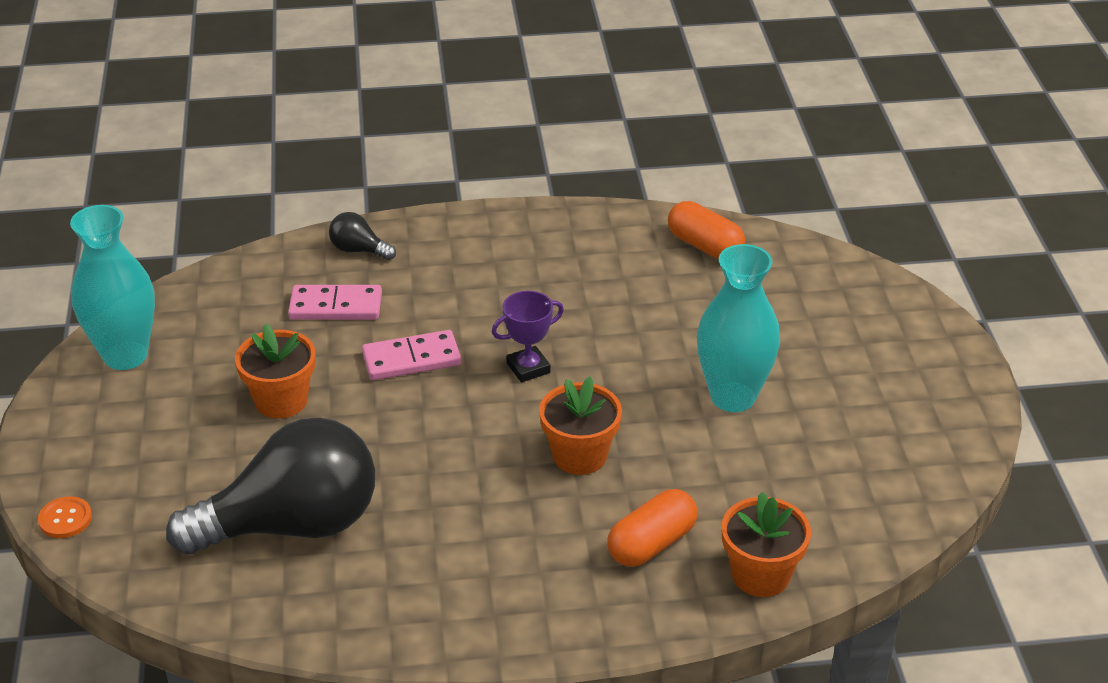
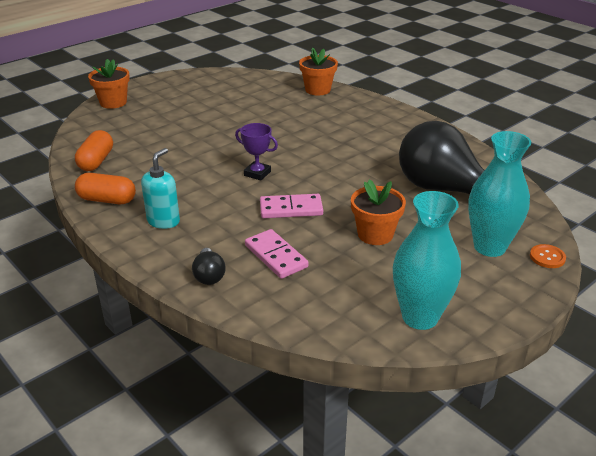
camera: 125 degrees left, 5 degrees down
pink domino [362,330,461,380] -> pink domino turned 45 degrees counterclockwise [260,194,323,218]
orange flower pot [539,376,622,475] -> orange flower pot moved to [88,59,130,109]
orange capsule [607,489,697,567] -> orange capsule moved to [75,173,136,204]
turquoise vase [697,244,780,412] -> turquoise vase moved to [468,131,531,257]
none -> turquoise soap dispenser [141,148,180,229]

